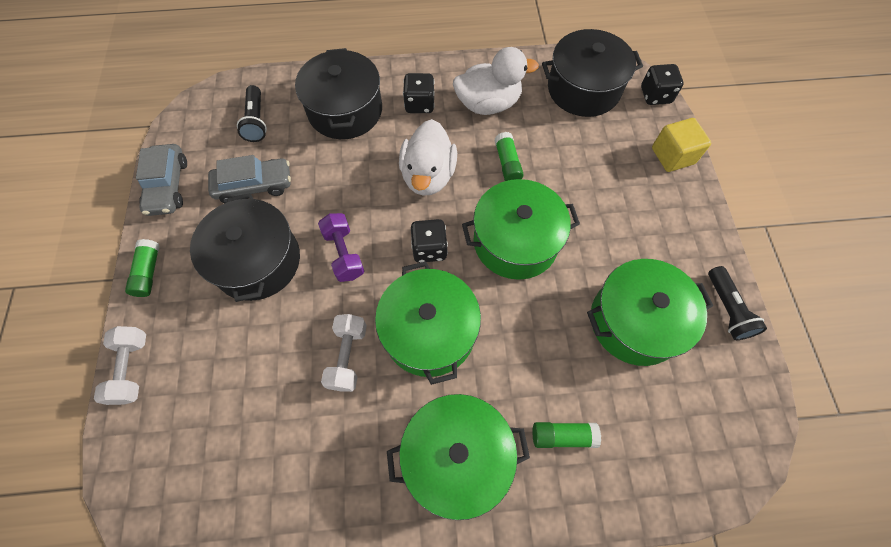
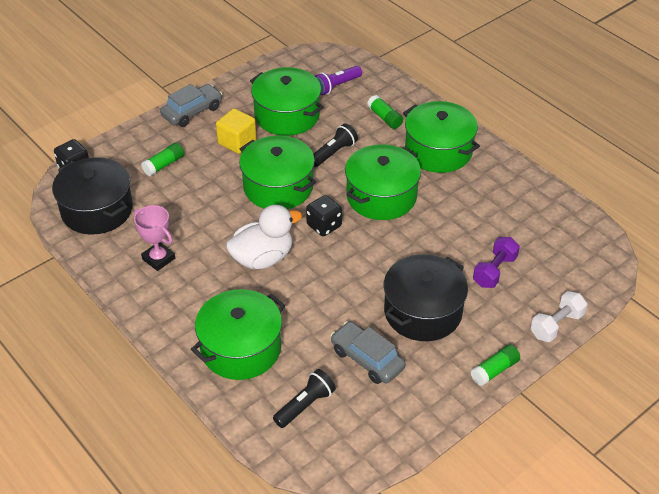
camera: 125 degrees left, 20 degrees down
grey car [136,144,187,216] -> grey car moved to [160,84,222,127]
black pot [295,48,382,139] -> green pot [191,289,285,380]
purple dumbbell [318,213,364,282] -> purple dumbbell moved to [473,237,520,288]
white dumbbell [321,314,367,392] -> none
black dice [403,73,435,113] -> none
white duck [453,47,539,115] -> pink trophy [134,205,175,271]
green glue stick [495,132,524,181] -> green glue stick moved to [141,143,184,176]
yellow cube [652,118,711,172] -> yellow cube moved to [216,108,256,154]
black flashlight [708,266,767,340] -> black flashlight moved to [314,123,358,167]
none -> purple flashlight [315,66,362,95]

